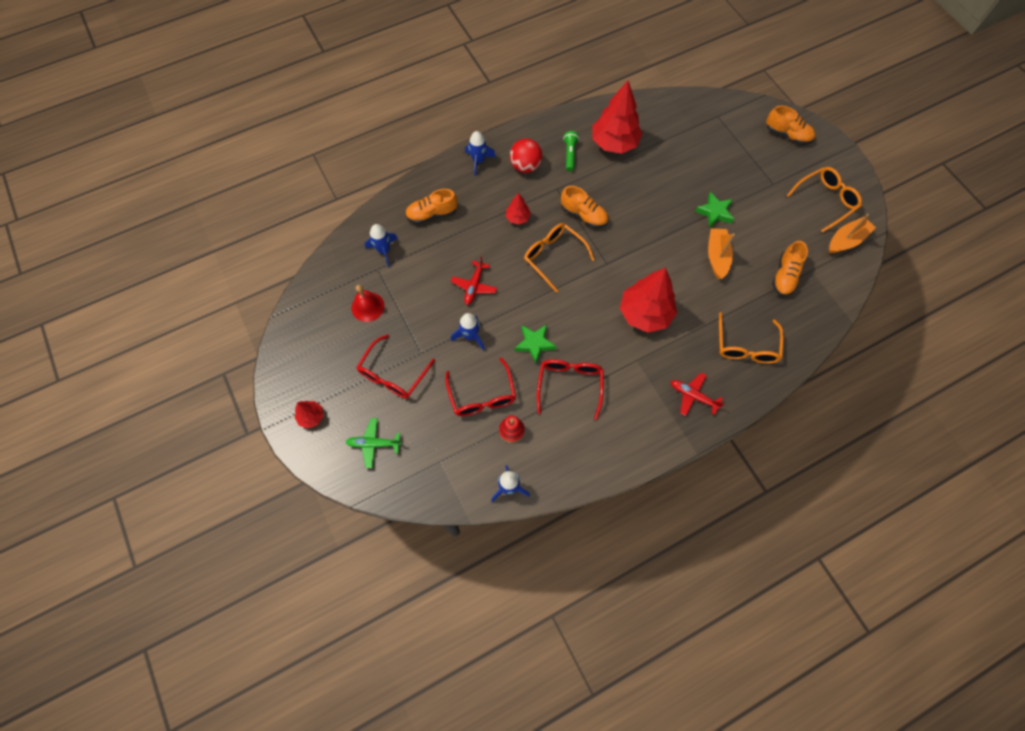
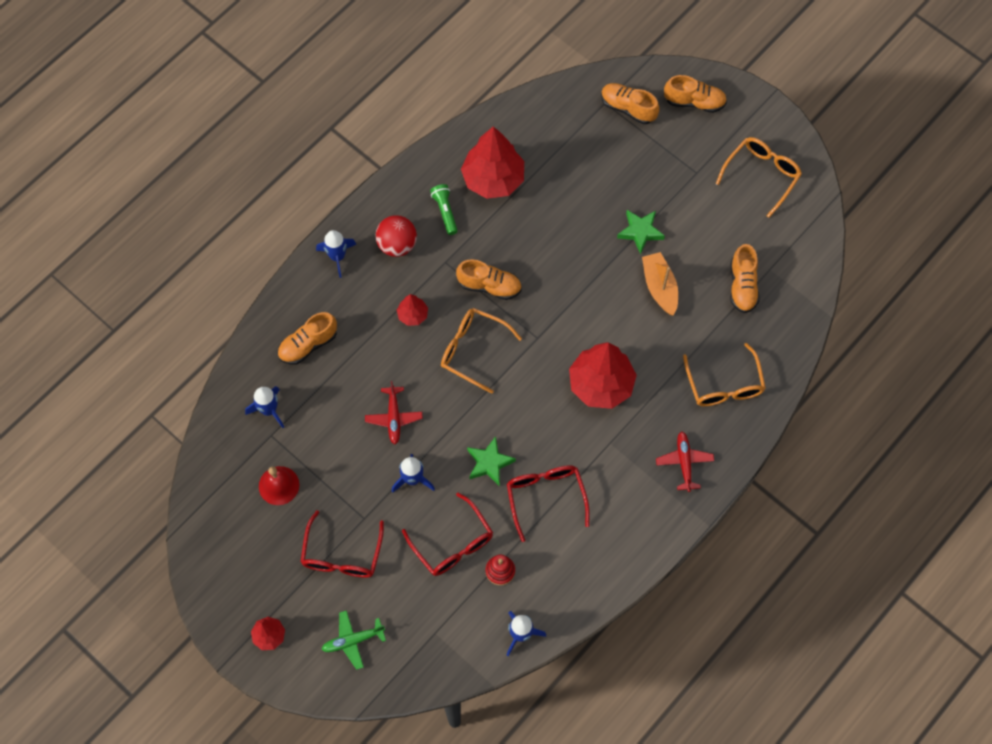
camera: 20 degrees left, 0 degrees up
red plane [671,372,724,416] -> red plane turned 75 degrees clockwise [656,431,714,492]
orange boat [829,214,876,253] -> none
none -> orange shoe [601,83,660,124]

